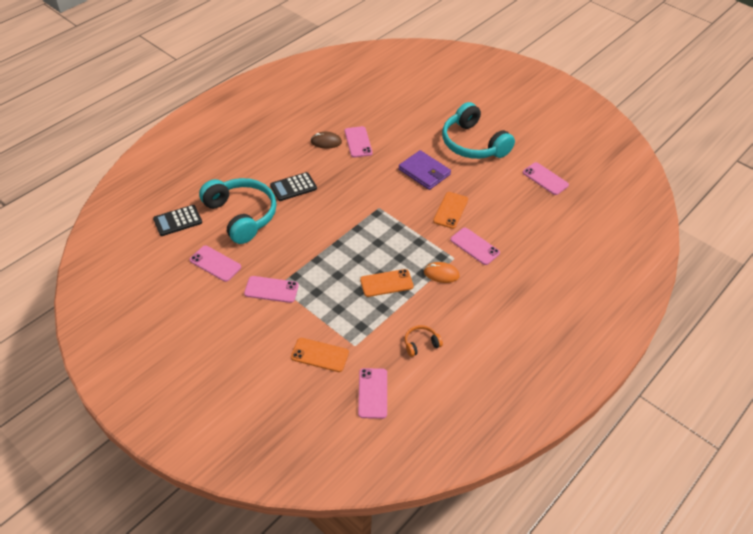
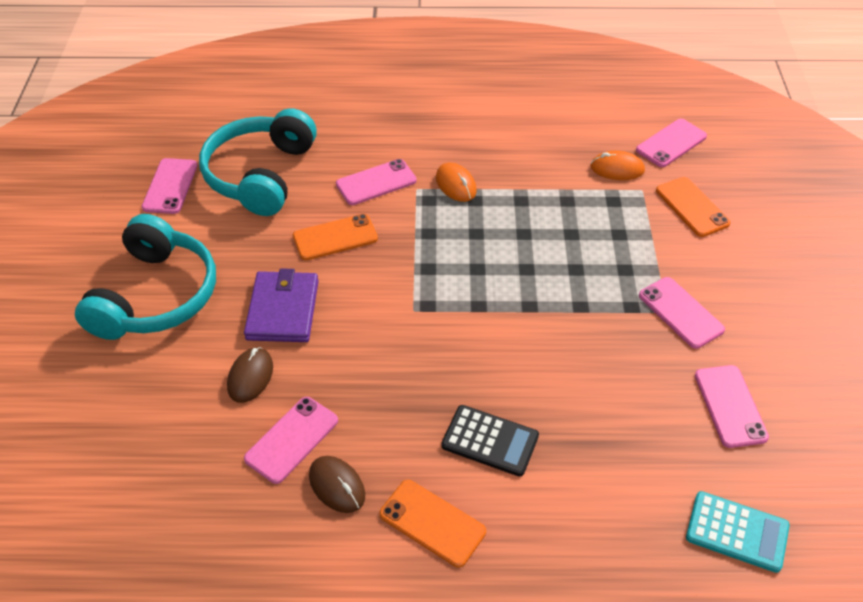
camera: 130 degrees left, 0 degrees up
black calculator [153,205,202,236] -> turquoise calculator [686,491,790,573]
turquoise headphones [199,178,277,244] -> turquoise headphones moved to [199,108,317,216]
orange phone [360,269,414,297] -> orange phone moved to [380,480,486,567]
orange headphones [405,325,443,357] -> none
pink phone [450,228,500,265] -> pink phone turned 60 degrees clockwise [336,159,417,205]
none -> brown mouse [227,347,273,403]
none -> orange mouse [590,151,645,180]

